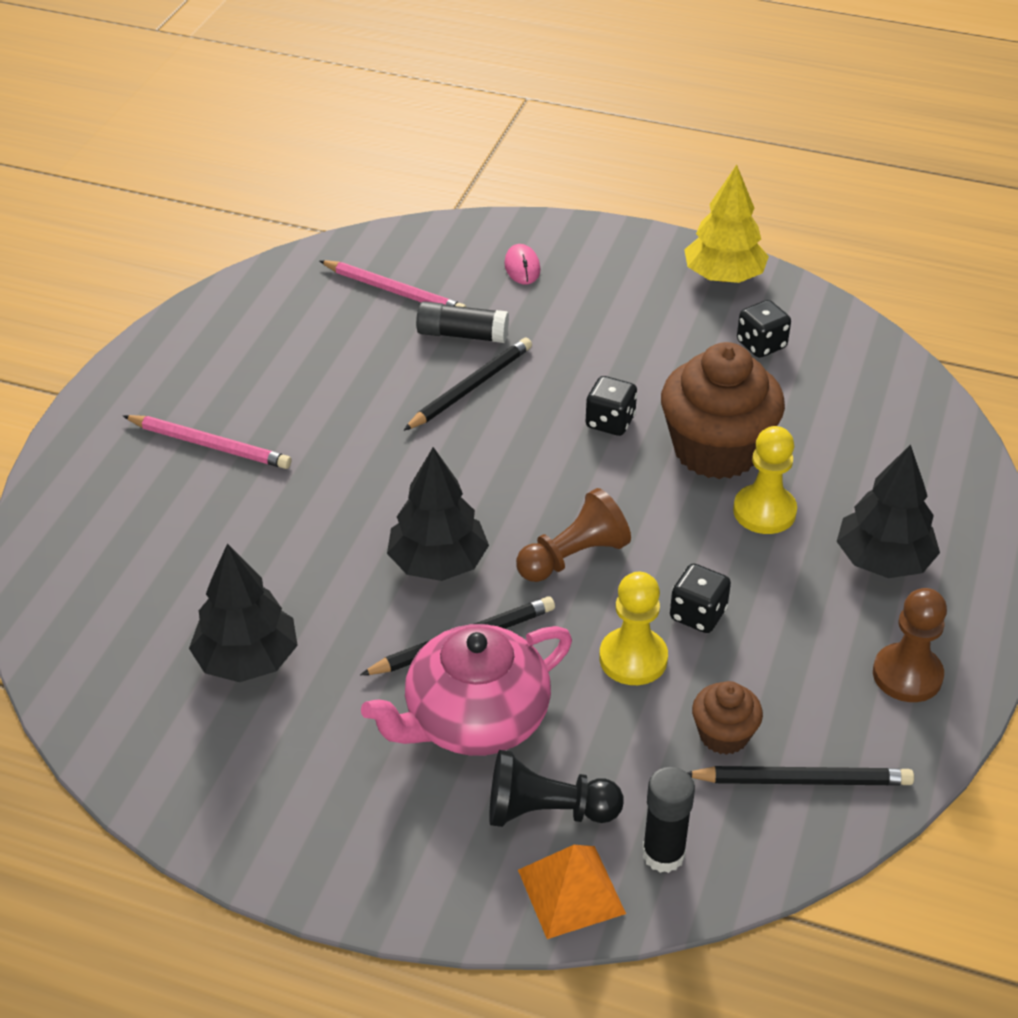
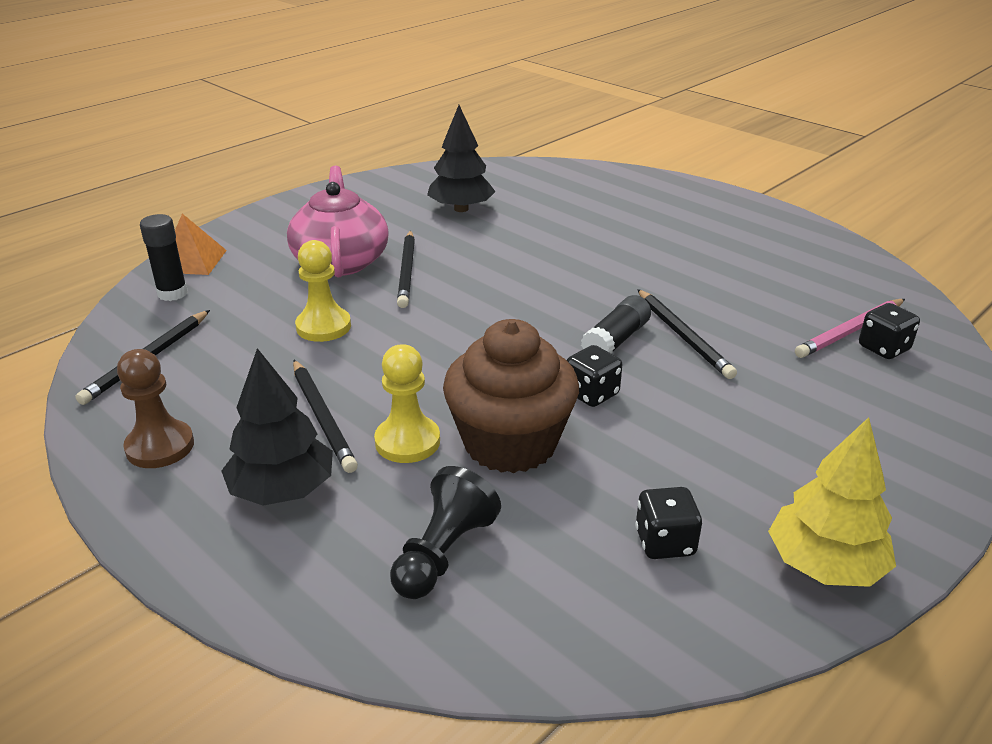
camera: 115 degrees right, 10 degrees down
pink pencil [123,415,291,469] -> none
black tree [387,447,489,581] -> none
black glue stick [416,301,509,343] -> black glue stick moved to [581,295,651,354]
black pawn [489,750,624,827] -> black pawn moved to [390,466,501,599]
pink mouse [504,244,540,285] -> none
brown pawn [516,488,631,582] -> none
black dice [670,563,731,633] -> black dice moved to [859,303,920,359]
brown cupcake [692,681,763,755] -> none
none -> black pencil [293,360,358,473]

